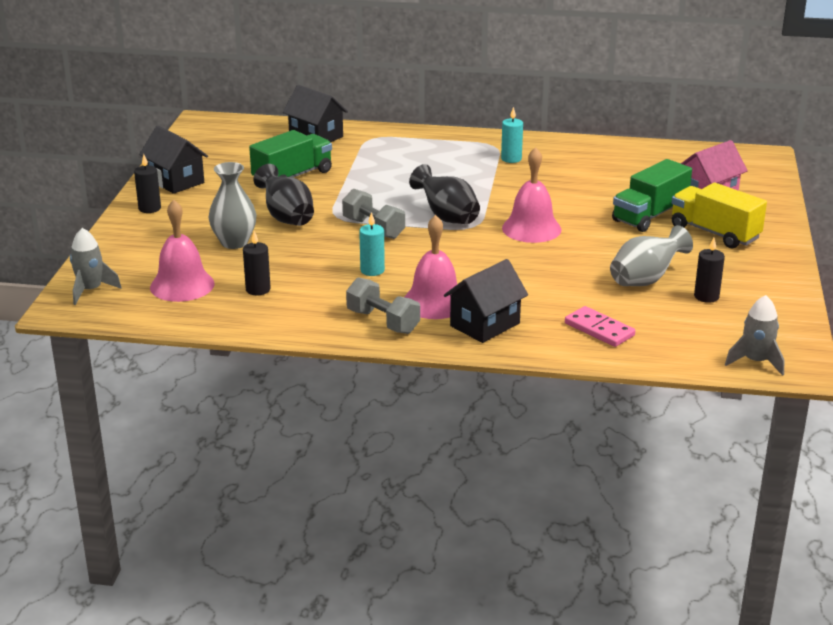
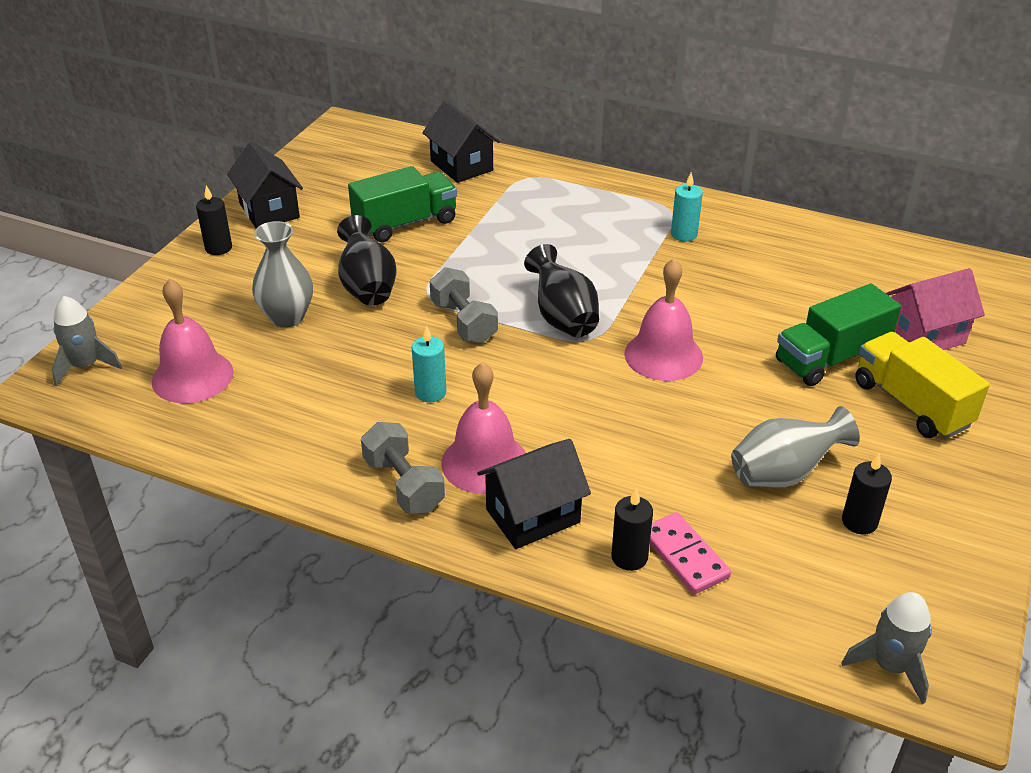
camera: 15 degrees right, 10 degrees up
black candle [243,231,271,295] -> black candle moved to [611,488,653,571]

